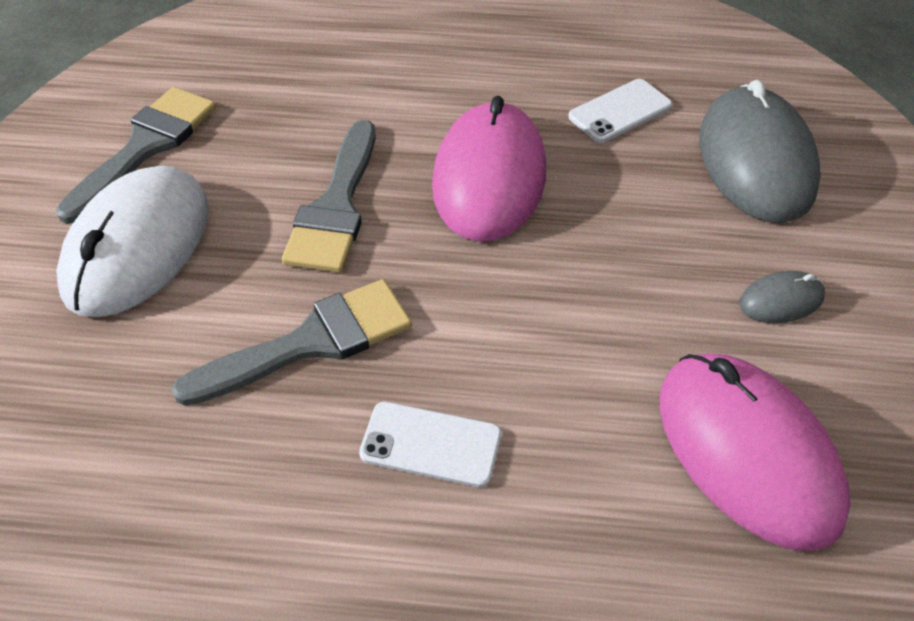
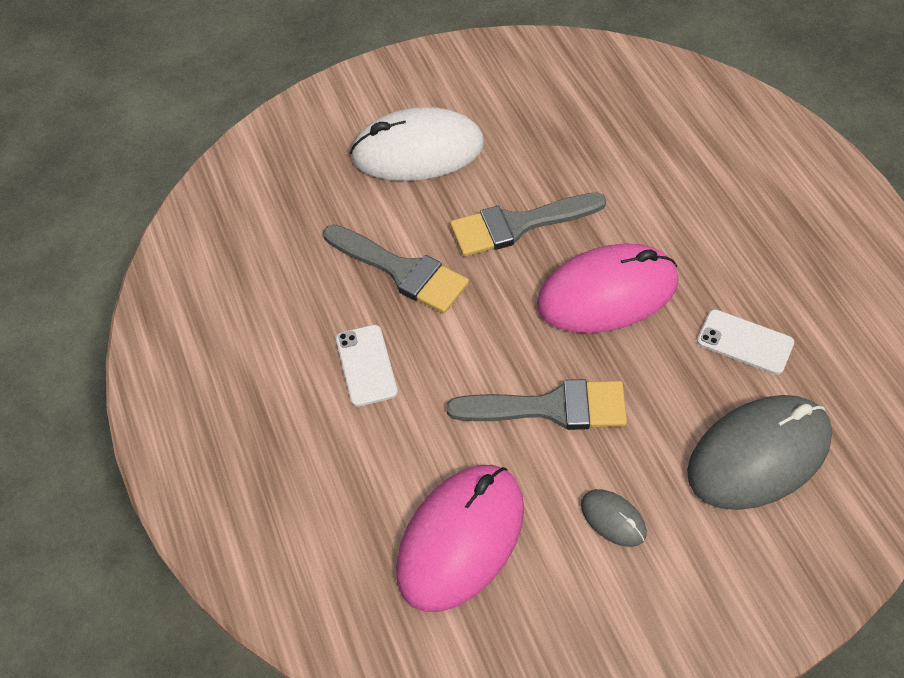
camera: 65 degrees right, 5 degrees up
grey brush [56,87,216,224] -> grey brush moved to [447,379,627,430]

